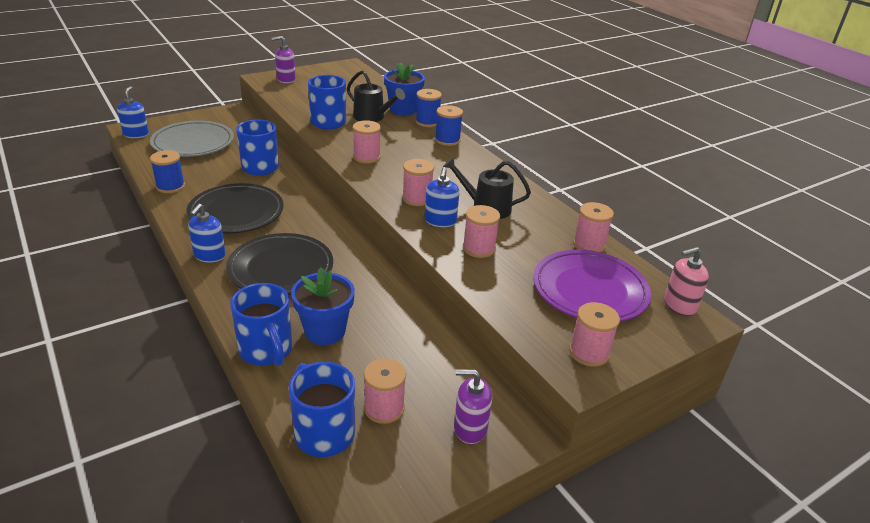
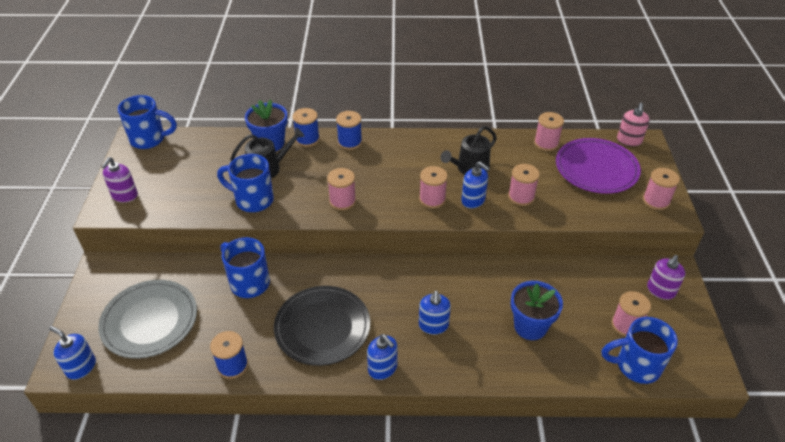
camera: 55 degrees left, 10 degrees up
black plate [226,233,333,295] -> blue soap dispenser [419,291,451,335]
blue mug [230,283,292,366] -> blue mug moved to [118,95,177,149]

